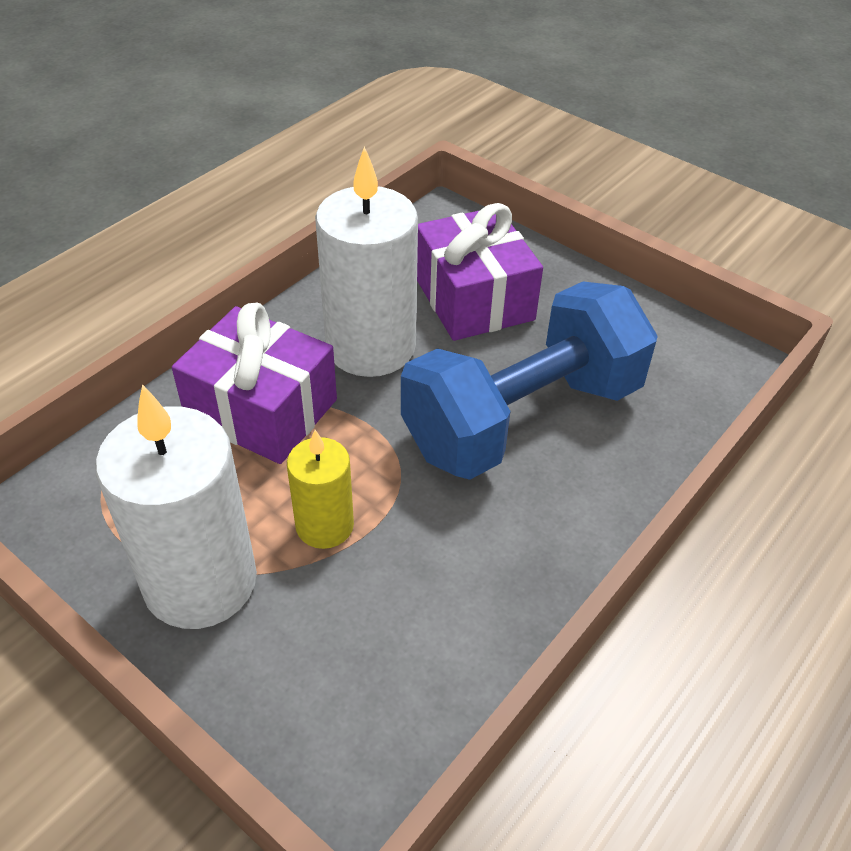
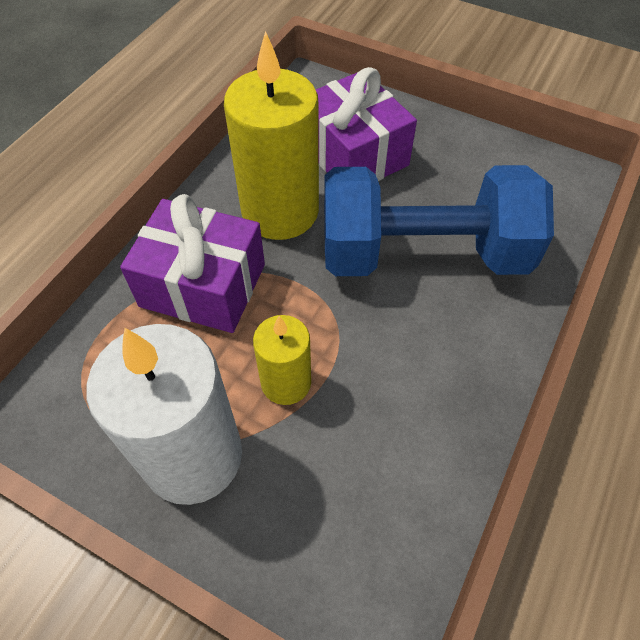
camera: 10 degrees left, 10 degrees up
white candle [315,146,418,377] -> yellow candle [224,31,319,240]
blue dumbbell [401,281,658,480] -> blue dumbbell turned 45 degrees clockwise [324,165,554,276]

